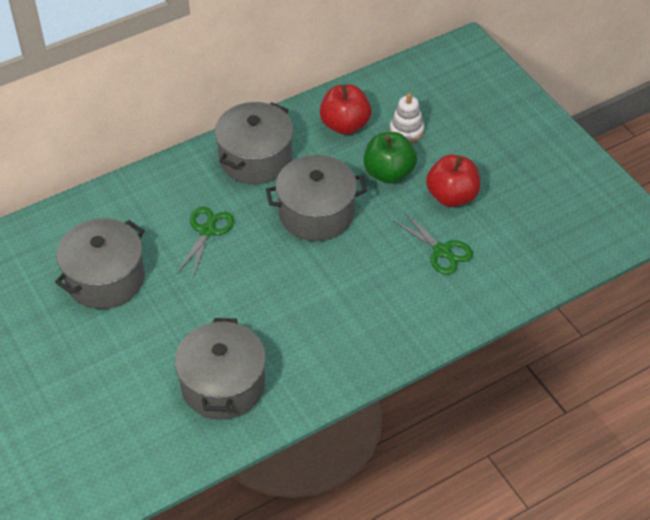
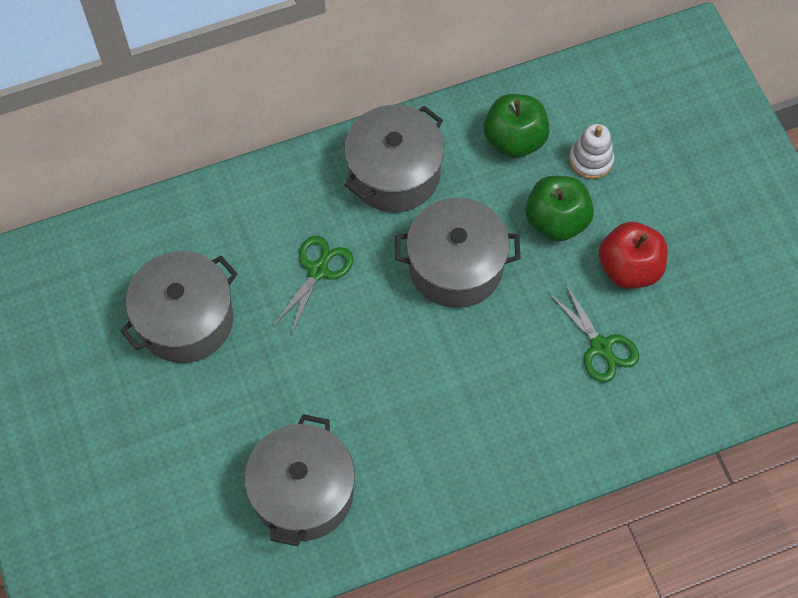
camera: 10 degrees right, 15 degrees up
red apple [320,85,371,135] -> green apple [484,94,550,158]

